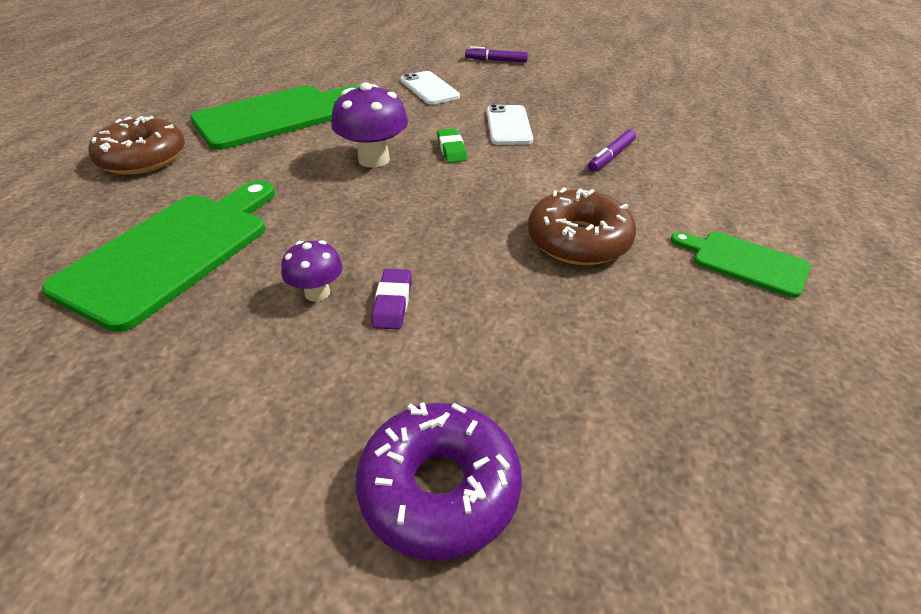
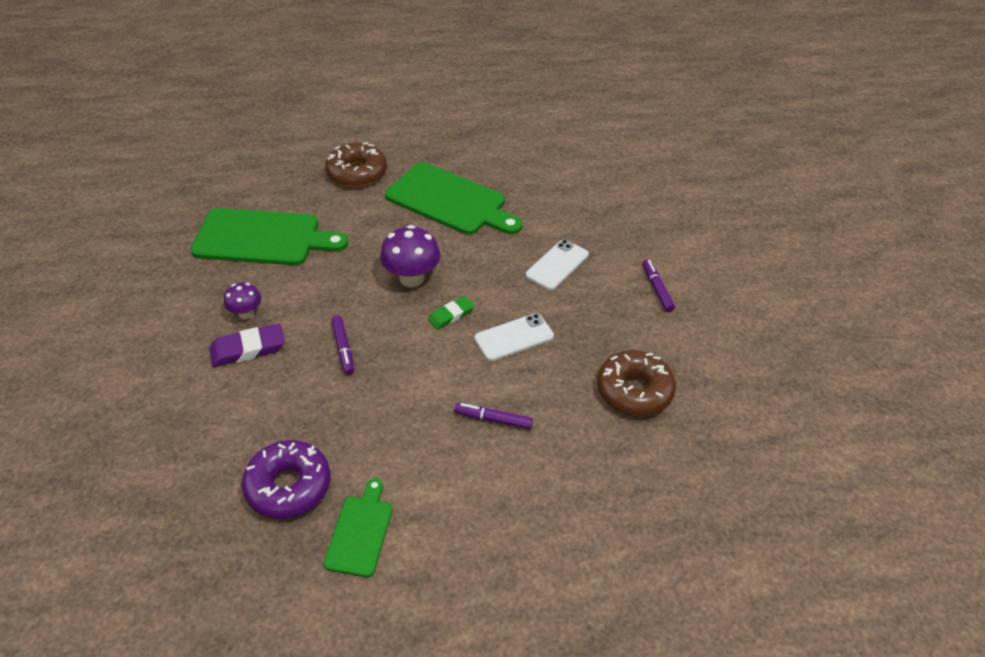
camera: 65 degrees right, 5 degrees up
purple donut [355,402,522,561] -> purple donut moved to [242,440,330,519]
purple eraser [371,269,412,330] -> purple eraser [209,324,285,367], size x1.53
brown donut [528,187,636,265] -> brown donut moved to [597,350,676,416]
none -> purple marker [331,316,354,375]

